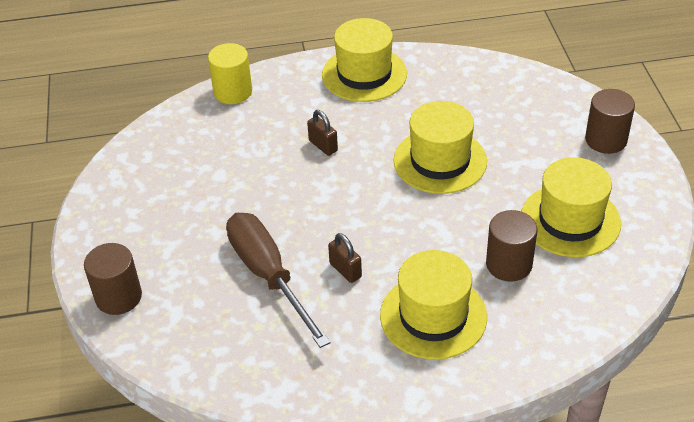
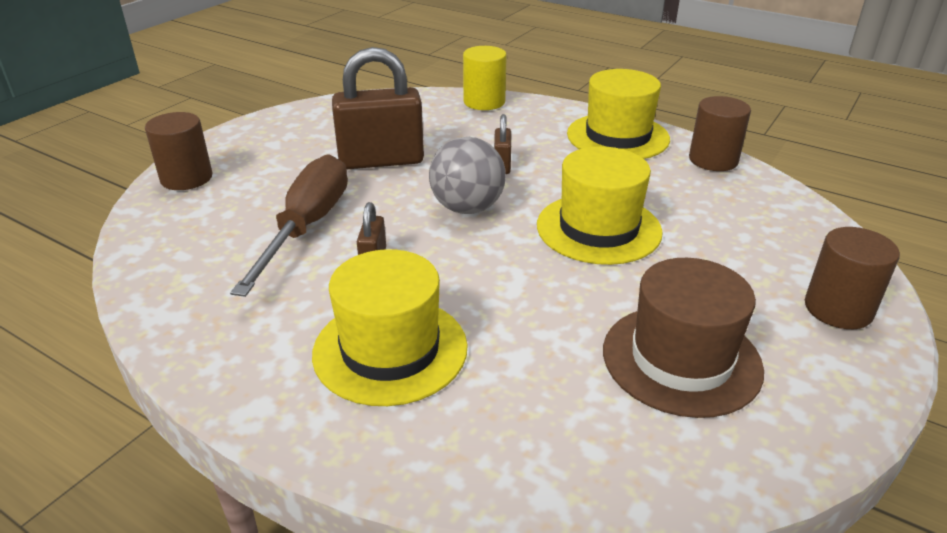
camera: 40 degrees right, 10 degrees down
brown cylinder [486,210,537,282] -> brown cylinder moved to [689,96,751,171]
yellow hat [521,157,621,257] -> brown hat [603,258,764,418]
none -> brown padlock [332,47,424,169]
none -> grey ball [429,137,506,214]

